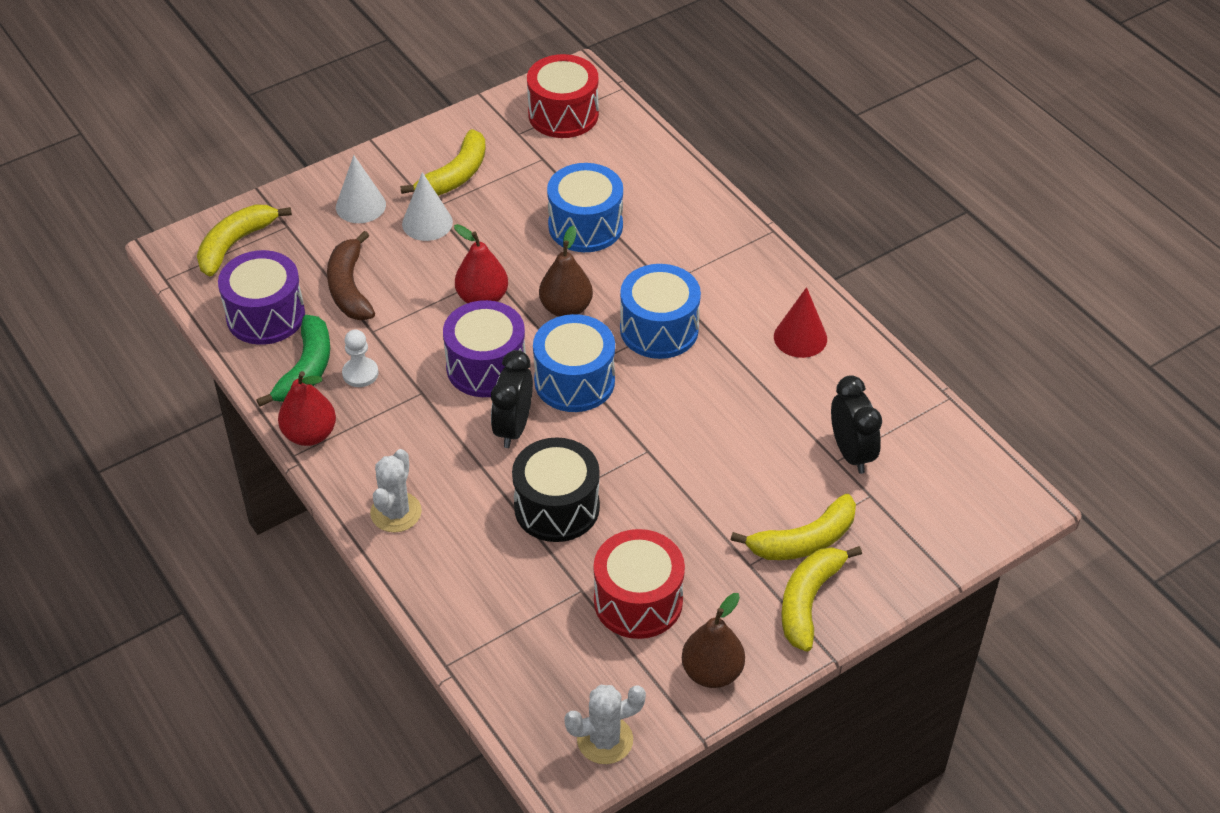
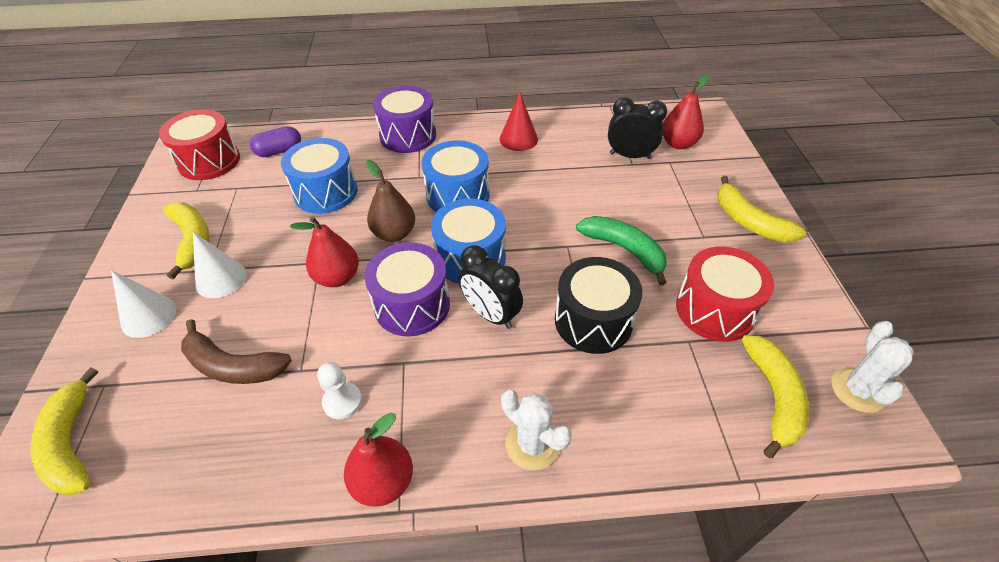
camera: 60 degrees left, 0 degrees up
purple drum [218,250,305,345] -> purple drum moved to [373,86,436,153]
green banana [256,315,330,407] -> green banana moved to [576,216,667,285]
brown pear [682,593,745,688] -> none
yellow banana [731,494,856,560] -> yellow banana moved to [741,335,809,458]
none -> purple capsule [250,126,301,157]
none -> red pear [663,75,709,149]

